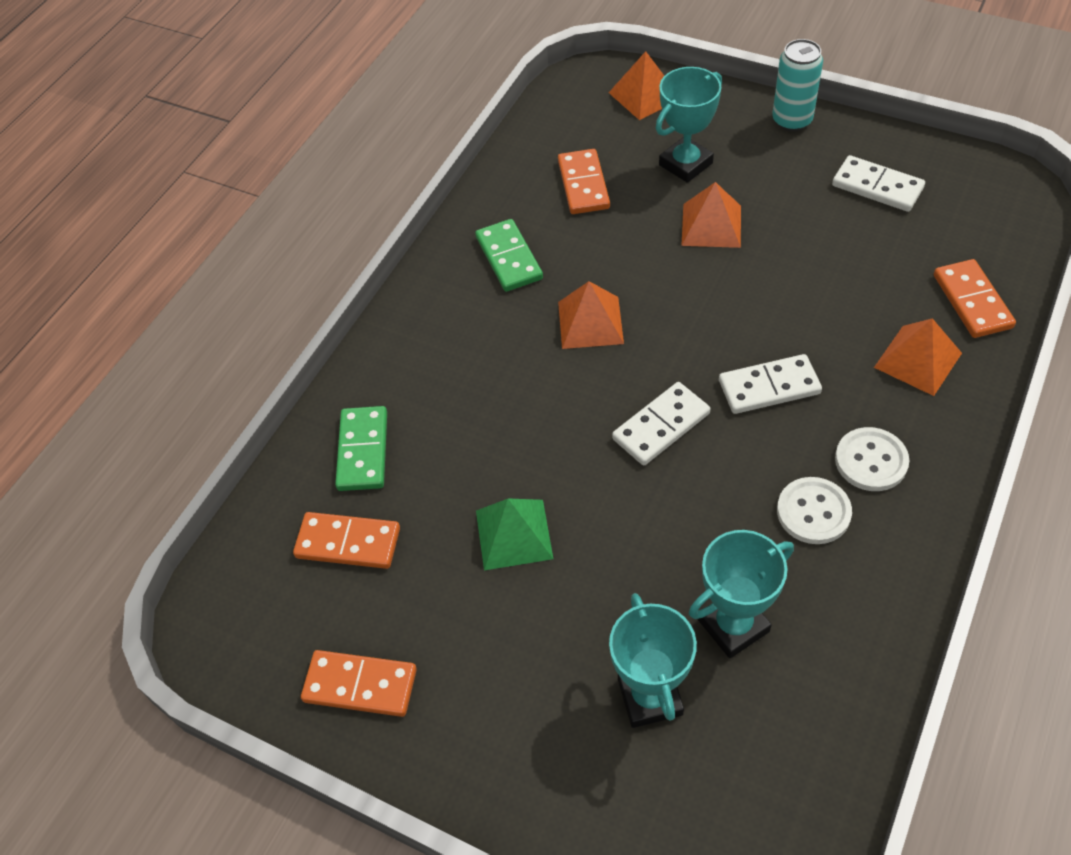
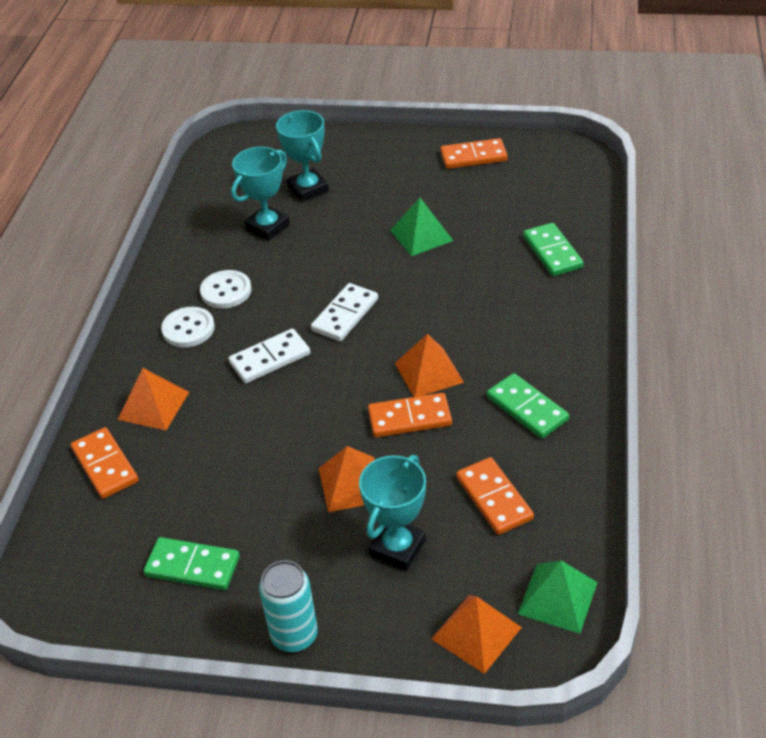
camera: 160 degrees right, 10 degrees down
orange domino [293,512,400,569] -> orange domino moved to [368,393,452,437]
white domino [832,155,925,212] -> green domino [143,537,240,590]
none -> green pyramid [518,560,598,634]

